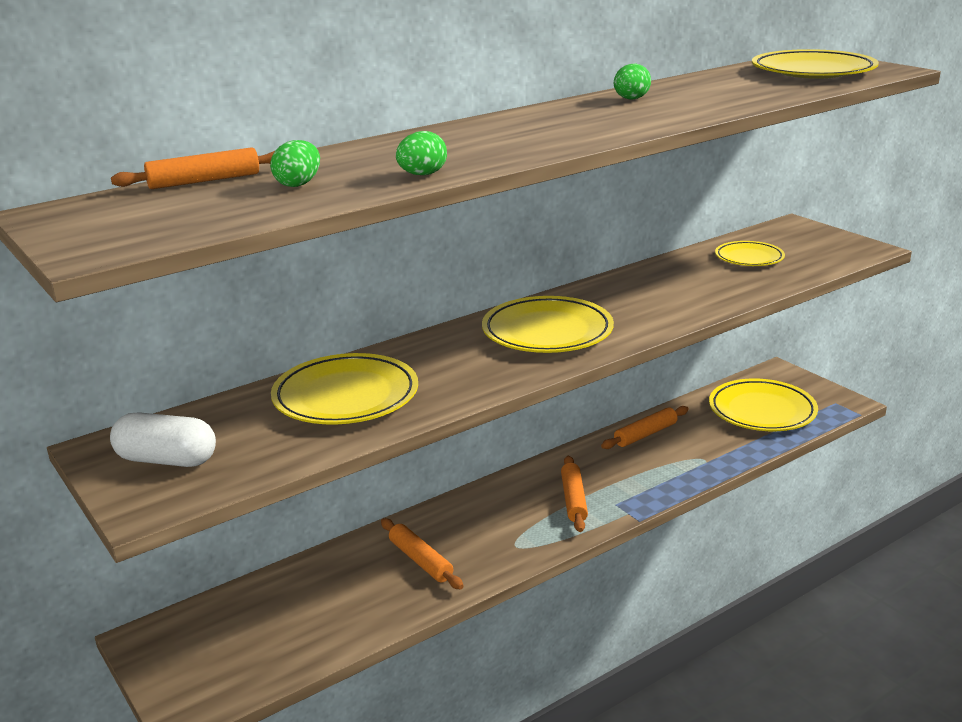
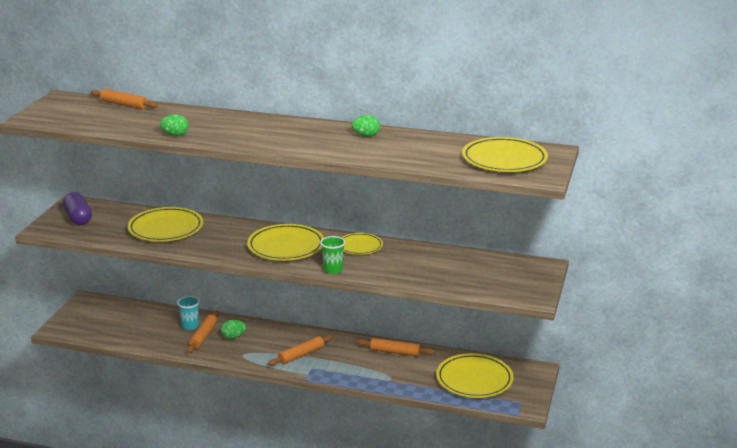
camera: 50 degrees right, 0 degrees up
white capsule [110,412,216,467] -> purple capsule [63,192,92,225]
green egg [270,140,320,187] -> green egg moved to [221,320,246,339]
yellow plate [715,241,785,266] -> yellow plate moved to [341,233,383,255]
none -> turquoise cup [177,296,200,330]
none -> green cup [320,236,345,274]

